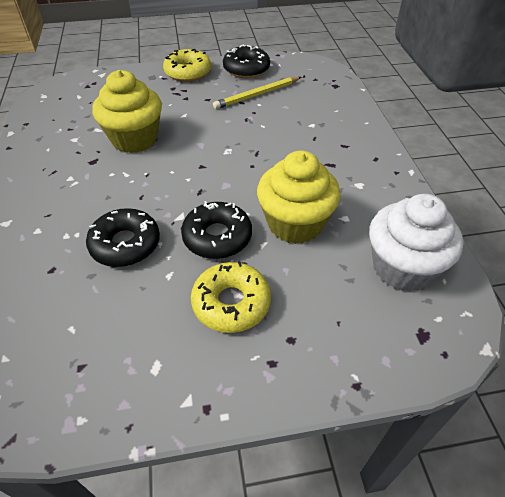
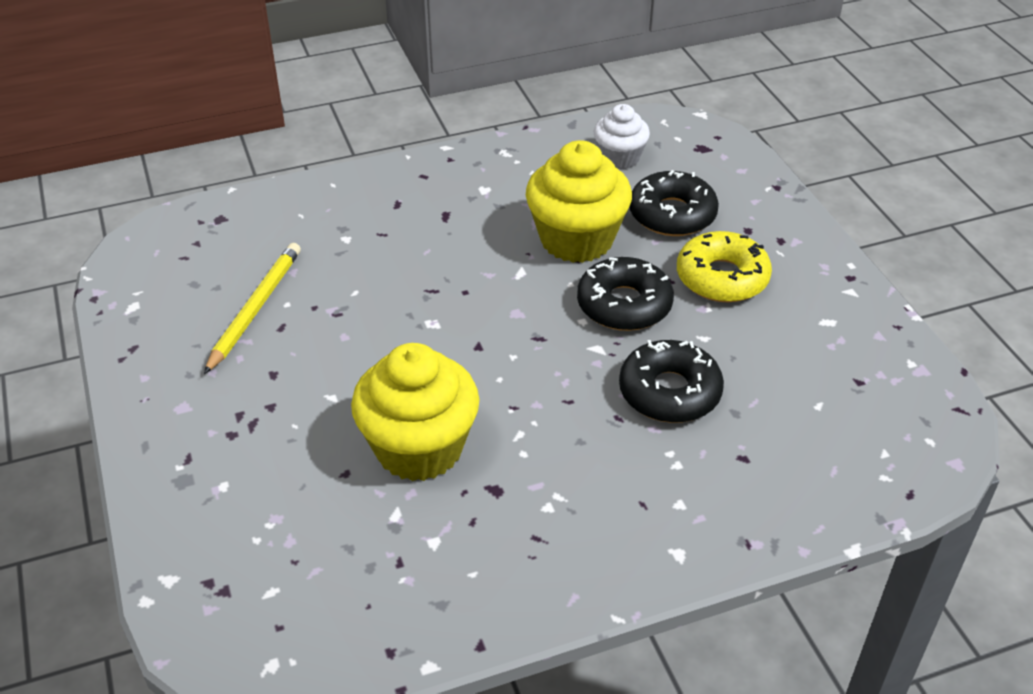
camera: 100 degrees left, 5 degrees down
yellow donut [163,49,211,82] -> none
yellow pencil [213,77,301,109] -> yellow pencil turned 120 degrees counterclockwise [204,243,301,374]
black donut [223,45,270,78] -> black donut moved to [629,170,719,236]
white cupcake [369,194,464,292] -> white cupcake [594,104,650,169], size x0.58

